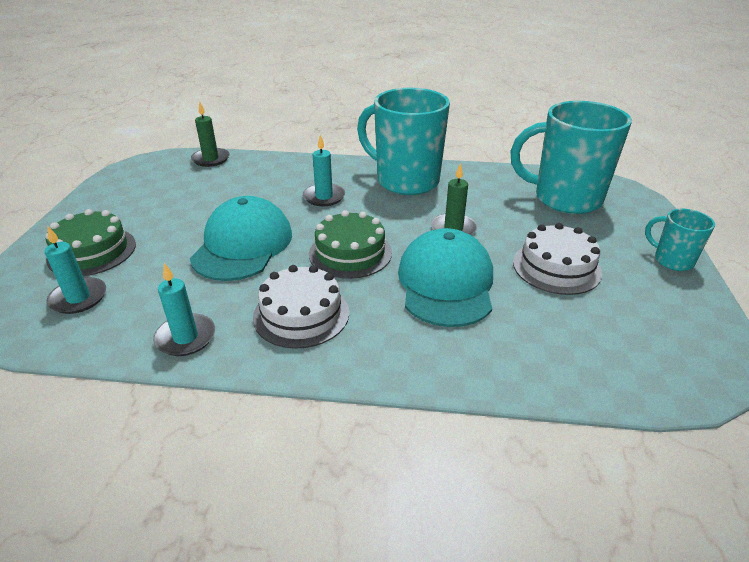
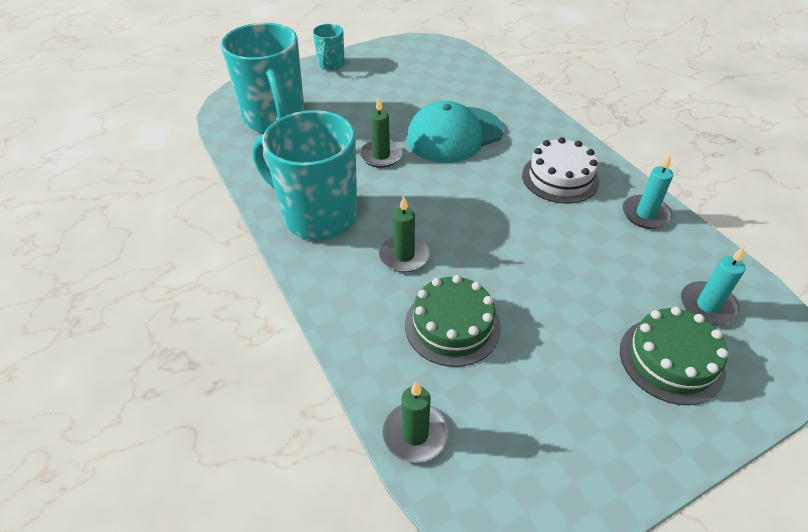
camera: 125 degrees left, 10 degrees up
turquoise cap [190,196,292,281] -> none
turquoise candle [303,135,345,206] -> green candle [379,196,430,272]
green cake [309,210,392,279] -> green cake moved to [405,275,501,367]
turquoise mug [357,88,450,195] -> turquoise mug turned 120 degrees clockwise [252,110,357,240]
white cake [513,223,602,295] -> none

